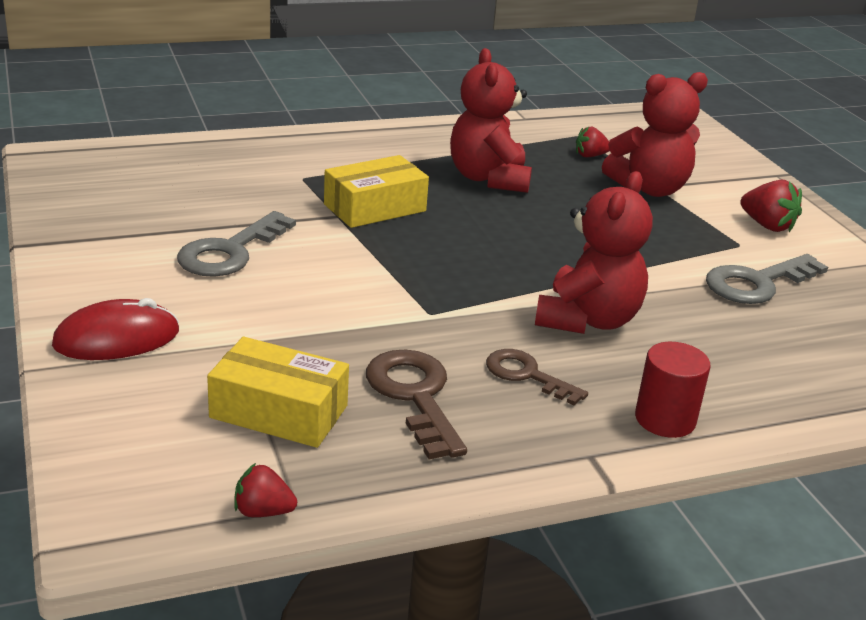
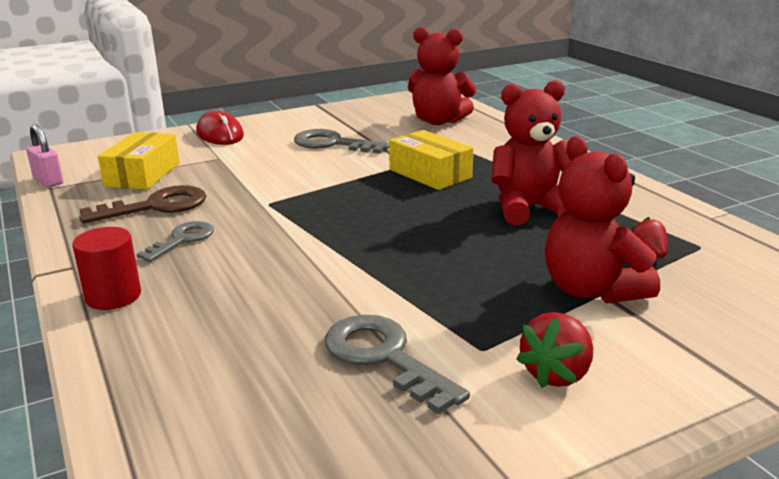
camera: 85 degrees right, 5 degrees down
red strawberry [234,463,297,517] -> pink padlock [26,124,63,187]
brown key [486,349,588,405] -> grey key [137,221,214,262]
red teddy bear [535,171,653,334] -> red teddy bear moved to [408,27,476,125]

